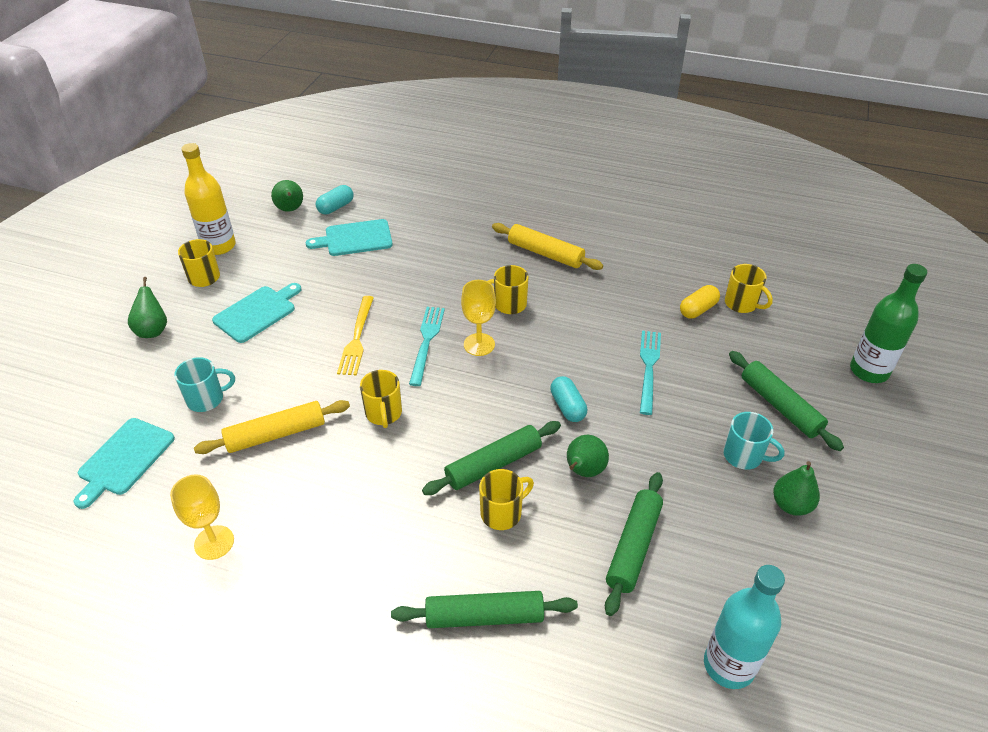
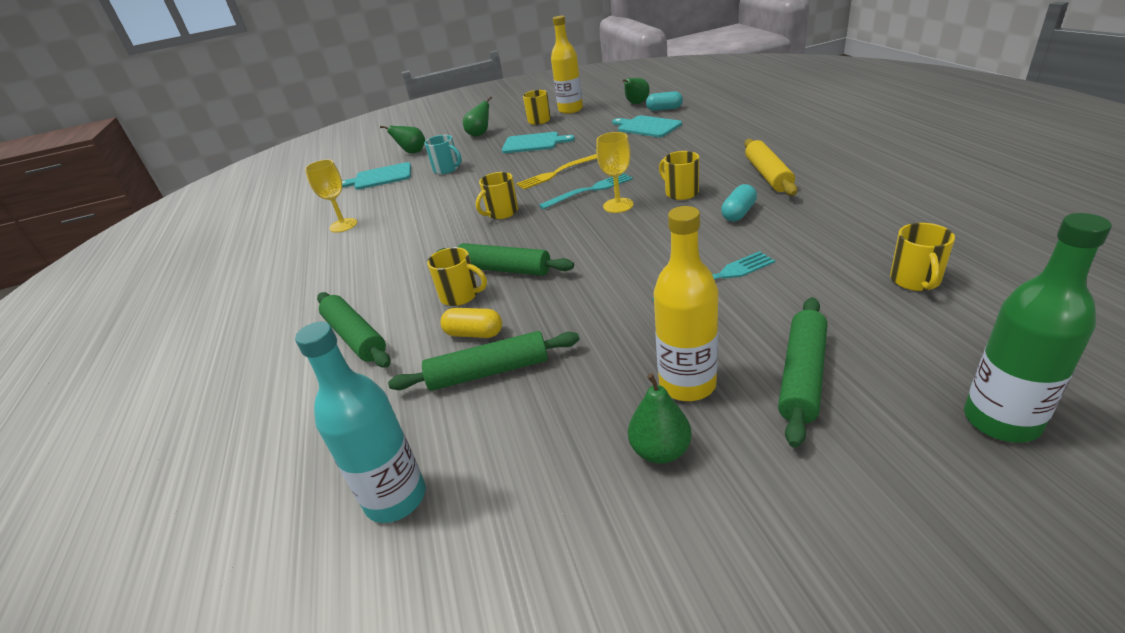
camera: 60 degrees right, 10 degrees down
yellow rolling pin [194,400,350,454] -> none
turquoise capsule [550,376,587,422] -> turquoise capsule moved to [721,184,757,221]
green pear [567,435,609,477] -> green pear moved to [380,125,425,153]
yellow capsule [680,285,720,319] -> yellow capsule moved to [440,308,502,338]
turquoise mug [723,412,785,470] -> yellow bottle [654,206,718,401]

